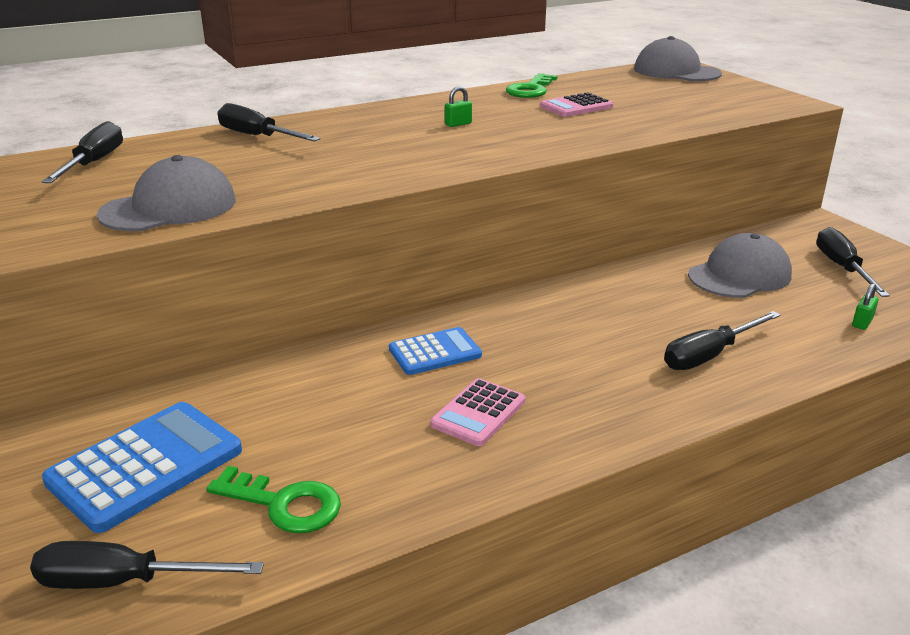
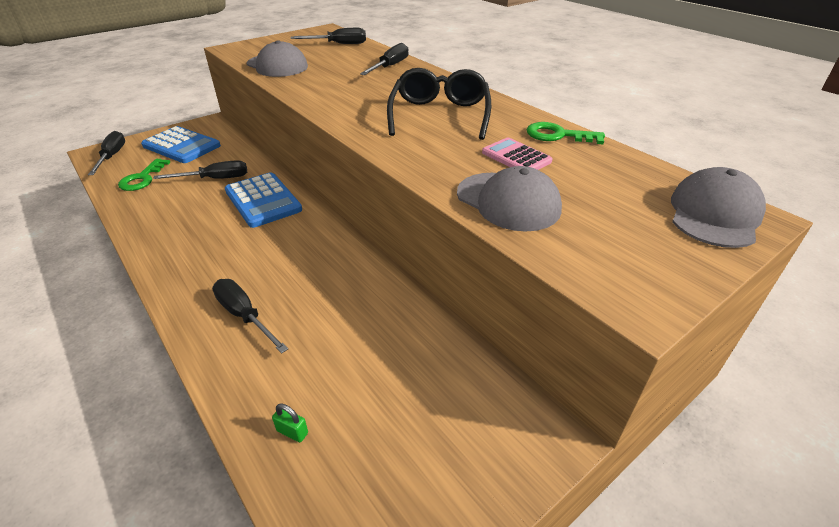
camera: 80 degrees right, 10 degrees up
blue calculator [389,327,482,375] -> blue calculator [225,172,302,228], size x1.66
pink calculator [430,378,525,446] -> none
green padlock [445,86,472,127] -> black glasses [387,68,491,140]
grey cap [688,233,792,298] -> grey cap moved to [457,166,562,232]
black screwdriver [816,227,890,297] -> black screwdriver moved to [153,160,247,179]

